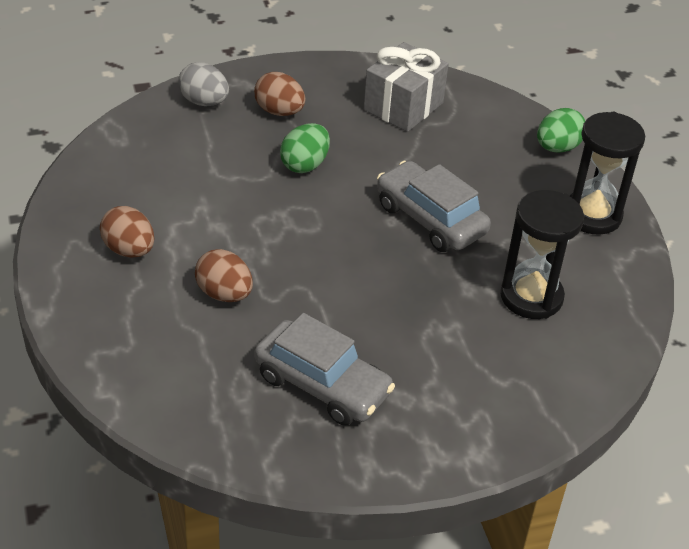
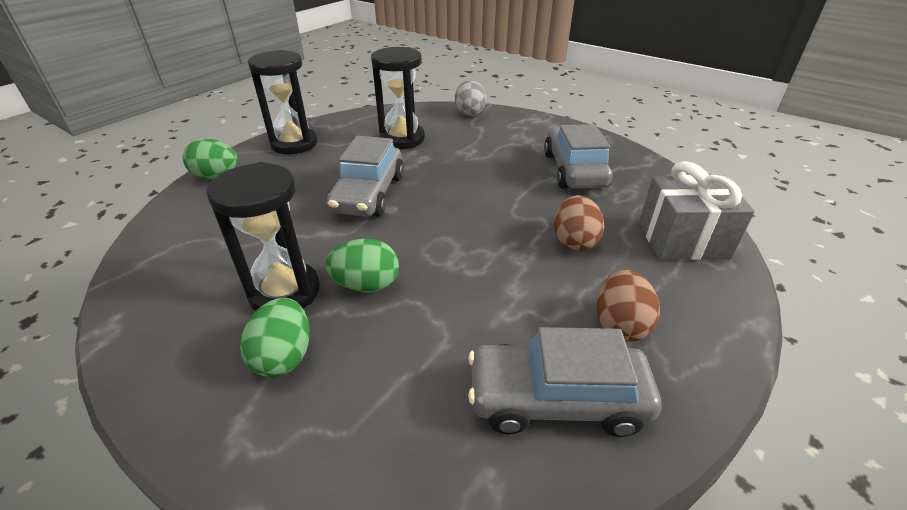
camera: 125 degrees left, 5 degrees down
grey egg [178,62,229,106] -> grey egg moved to [455,80,486,116]
brown egg [254,72,305,116] -> green egg [240,297,310,377]
grey gift [364,42,449,132] -> grey gift moved to [639,161,755,260]
none -> black hourglass [207,162,320,311]
none -> grey car [468,327,661,437]

